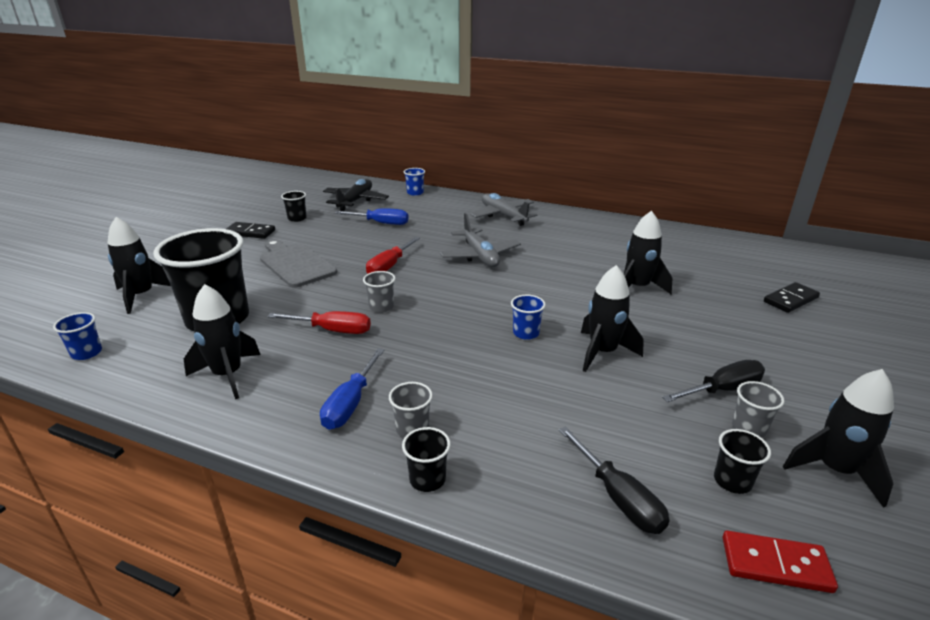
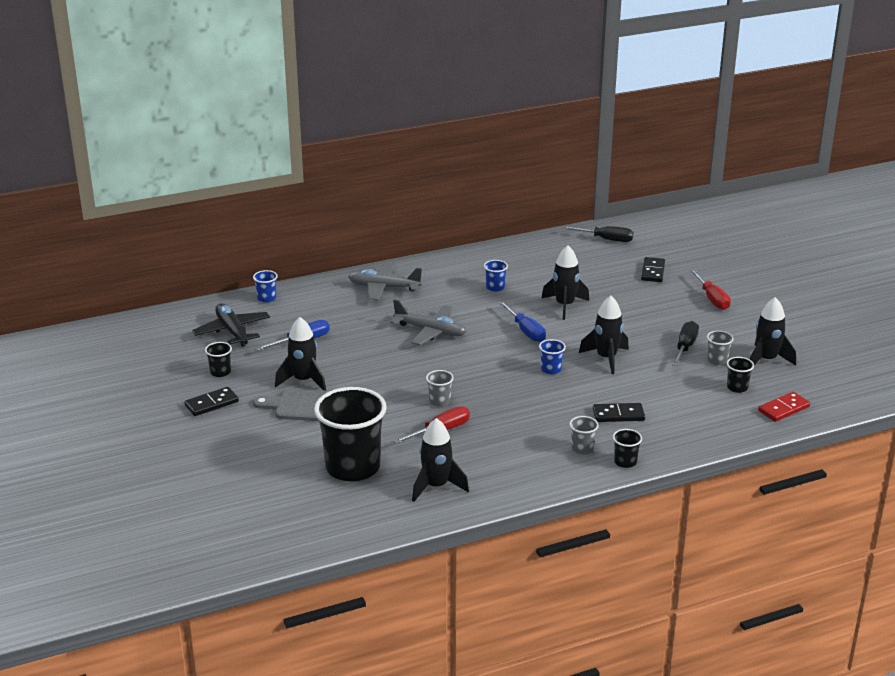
camera: 45 degrees left, 0 degrees up
blue cup [53,312,102,360] -> blue cup moved to [484,260,508,292]
black rocket [108,217,171,314] -> black rocket moved to [275,317,326,390]
blue screwdriver [320,348,385,430] -> blue screwdriver moved to [499,301,546,342]
red screwdriver [366,237,420,273] -> red screwdriver moved to [690,269,731,310]
black screwdriver [559,426,670,534] -> black screwdriver moved to [563,226,633,242]
none -> black domino [593,403,645,422]

